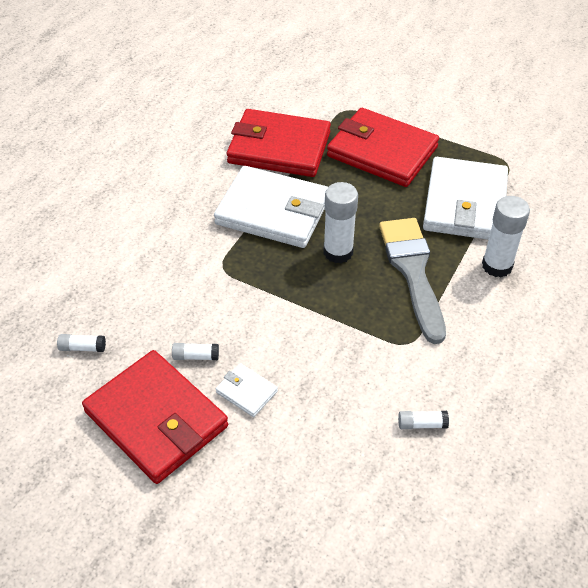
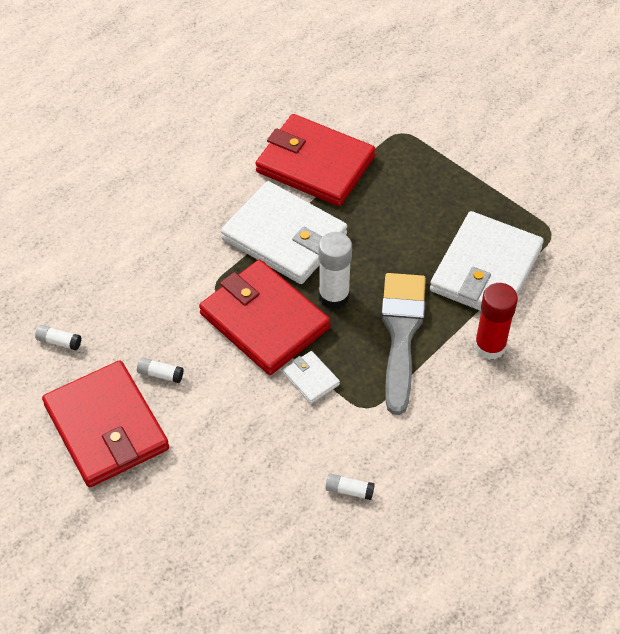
camera: 15 degrees right, 5 degrees up
white wallet [216,363,278,417] -> white wallet moved to [283,351,340,404]
red wallet [327,108,439,187] -> red wallet moved to [199,260,330,375]
white glue stick [482,196,530,277] -> red glue stick [474,283,518,360]

